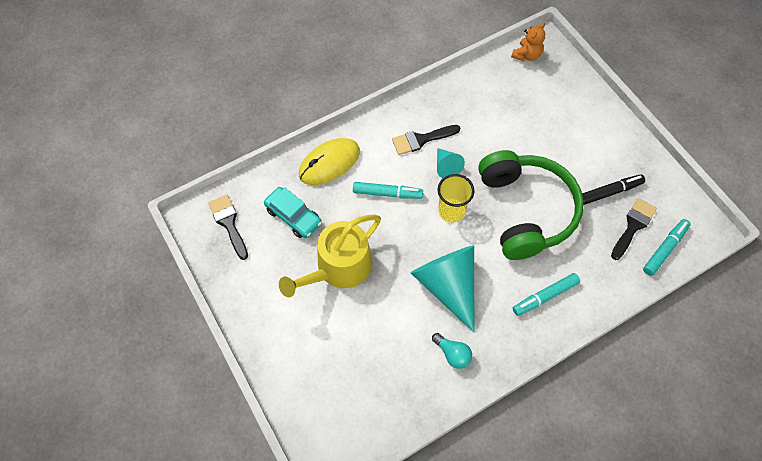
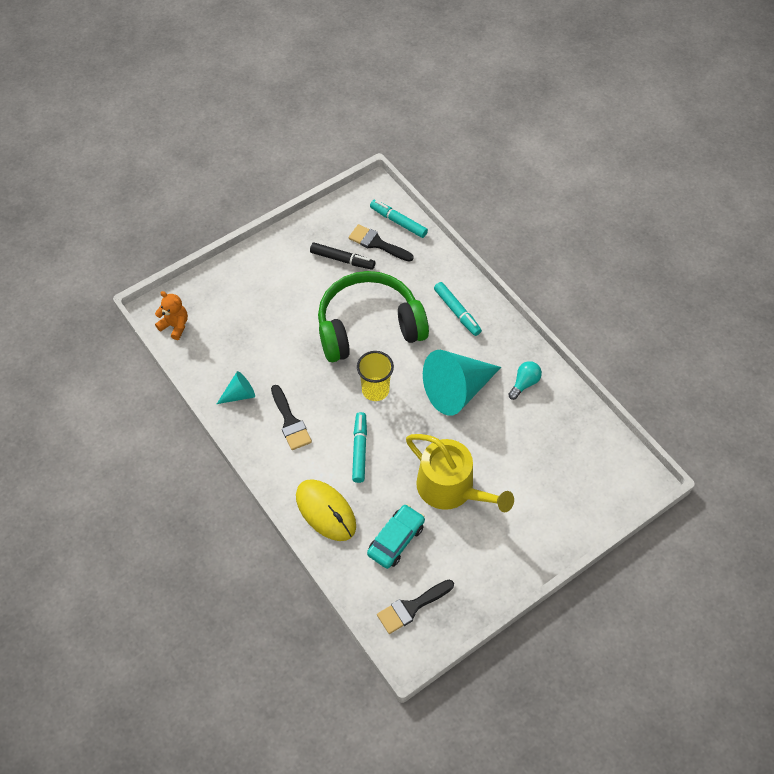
camera: 95 degrees left, 5 degrees down
turquoise cone [437,148,465,178] -> turquoise cone moved to [217,371,255,404]
black marker [582,174,645,205] -> black marker turned 135 degrees clockwise [310,242,375,270]

